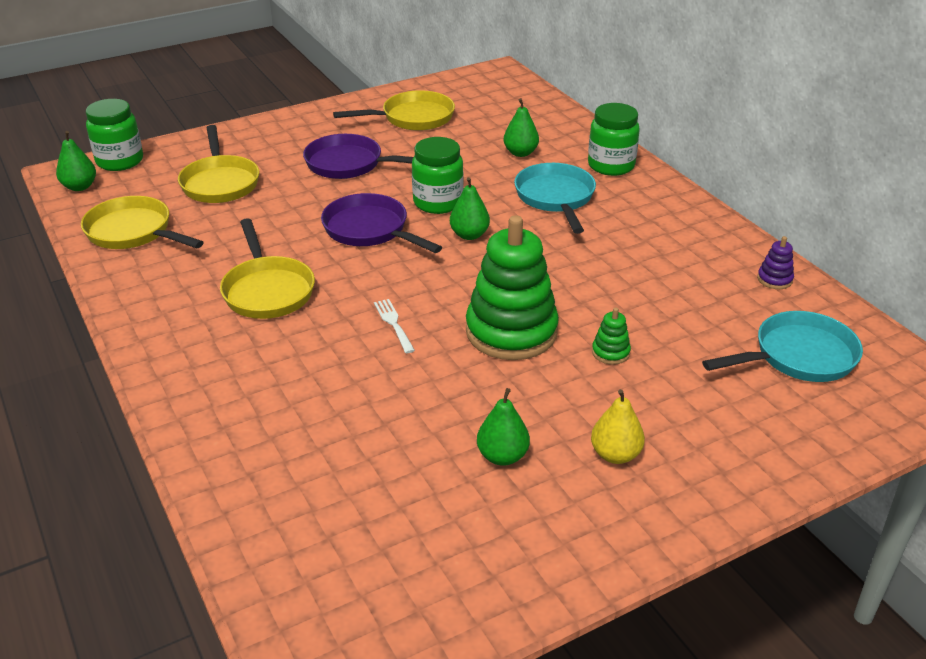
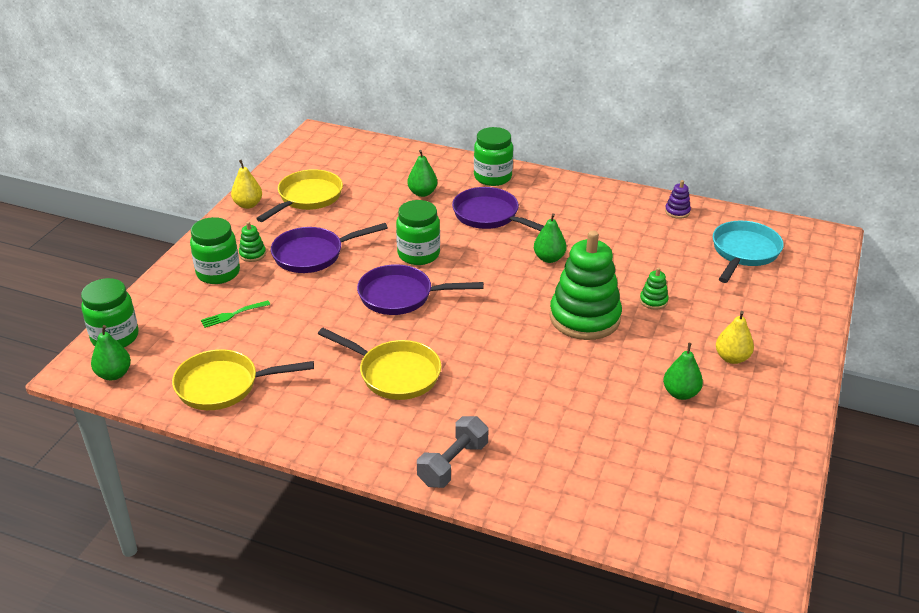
camera: 40 degrees left, 0 degrees up
yellow pan [178,125,259,203] -> green fork [201,300,270,328]
white fork [374,299,415,353] -> none
green pear [450,177,490,240] -> green pear moved to [534,213,567,263]
turquoise pan [514,163,596,234] -> purple pan [452,187,544,231]
none -> green jar [190,217,240,284]
none -> yellow pear [231,160,262,209]
none -> green stacking toy [239,222,266,262]
none -> grey dumbbell [417,416,489,488]

